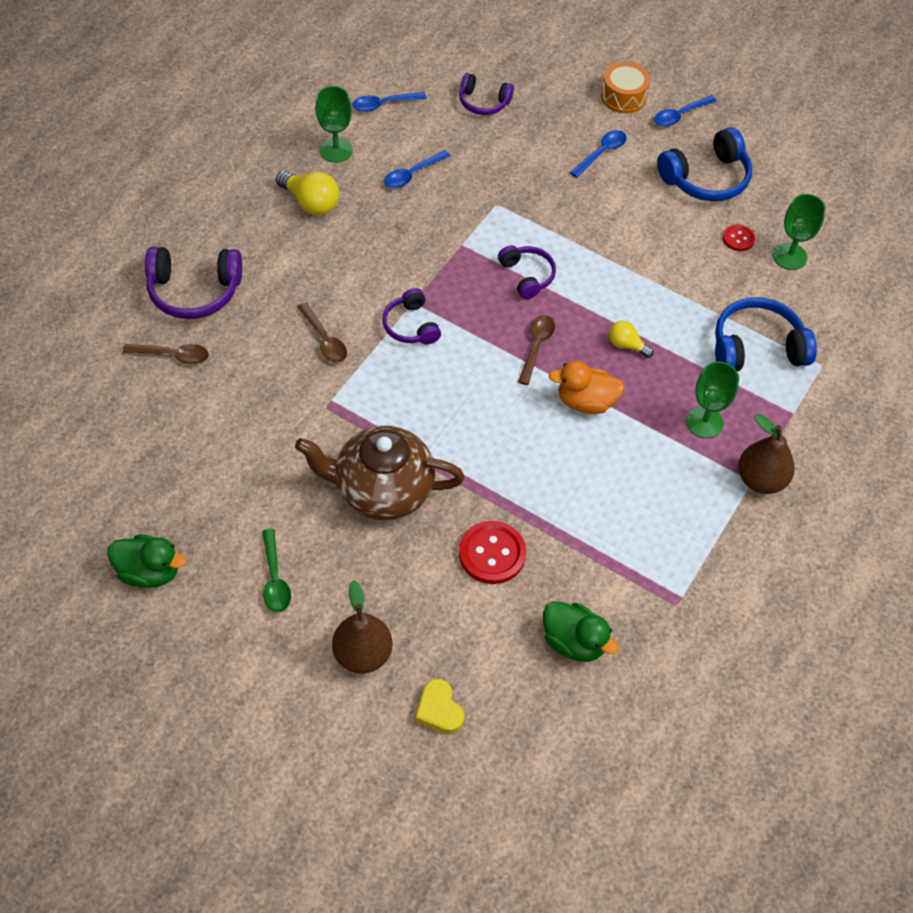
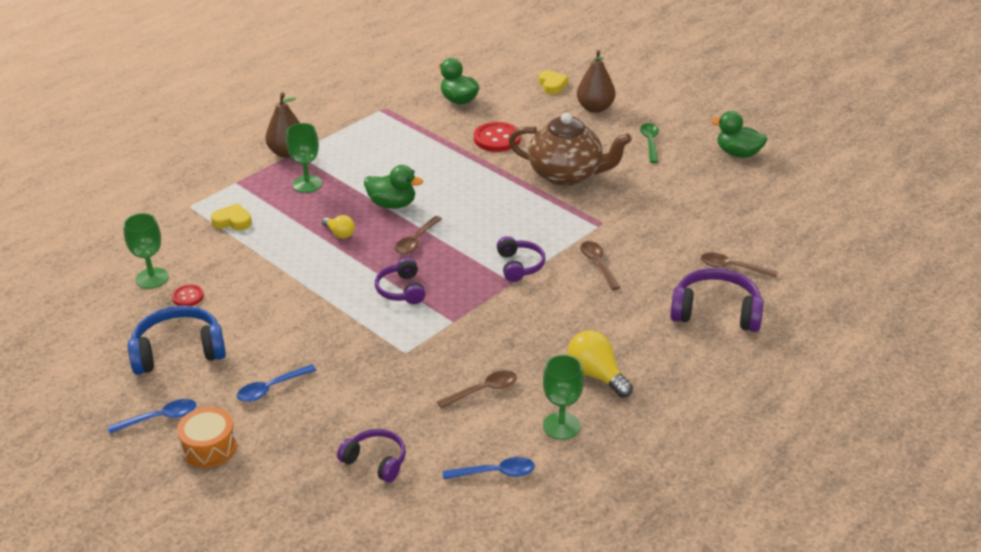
camera: 165 degrees left, 20 degrees down
blue spoon [384,150,450,188] -> brown spoon [437,370,517,409]
orange duck [548,361,625,414] -> green duck [364,165,423,209]
blue headphones [715,297,817,372] -> yellow heart [211,203,252,230]

